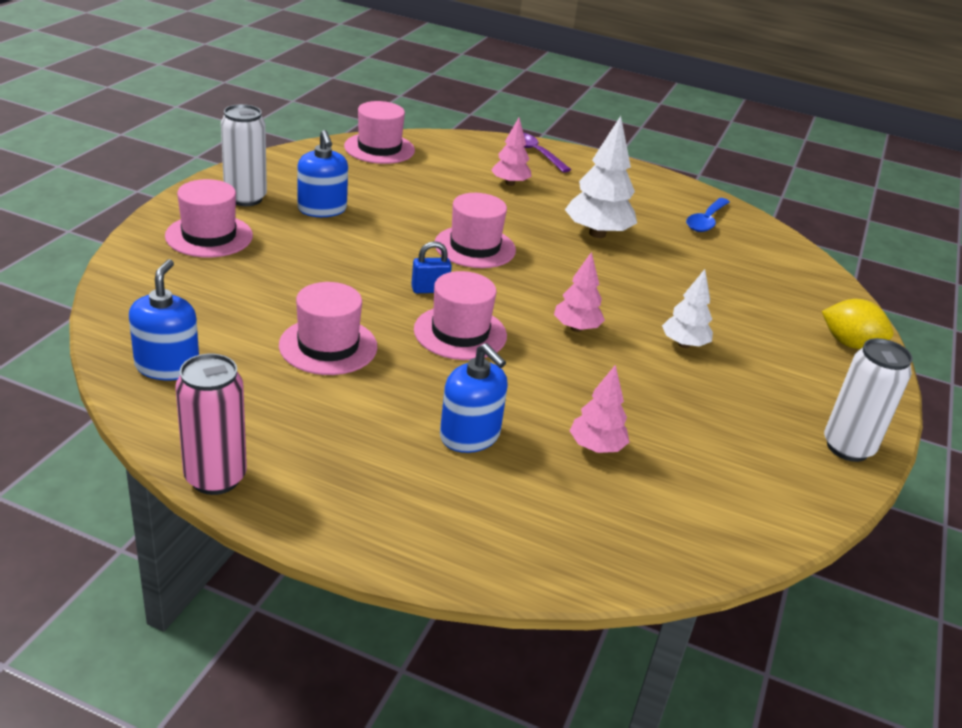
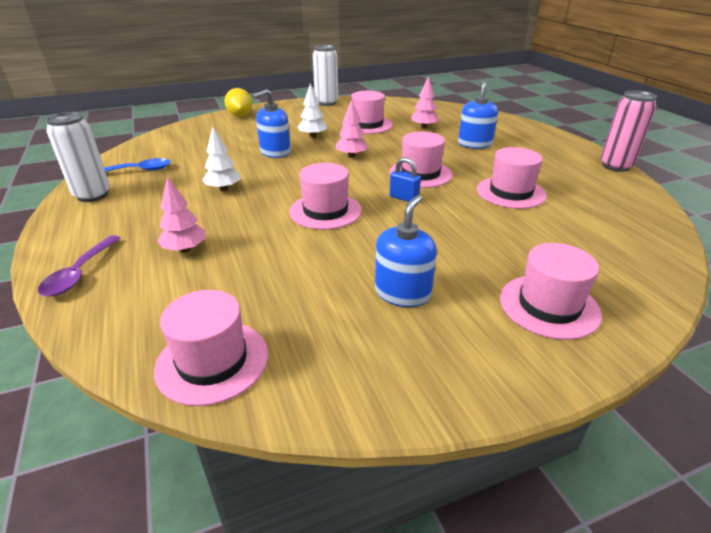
camera: 130 degrees left, 0 degrees up
blue soap dispenser [129,259,199,380] -> blue soap dispenser moved to [253,89,291,158]
white can [221,104,267,206] -> white can moved to [46,112,110,202]
white tree [565,116,637,238] -> white tree [202,126,241,191], size x0.61
none -> pink hat [342,91,393,134]

